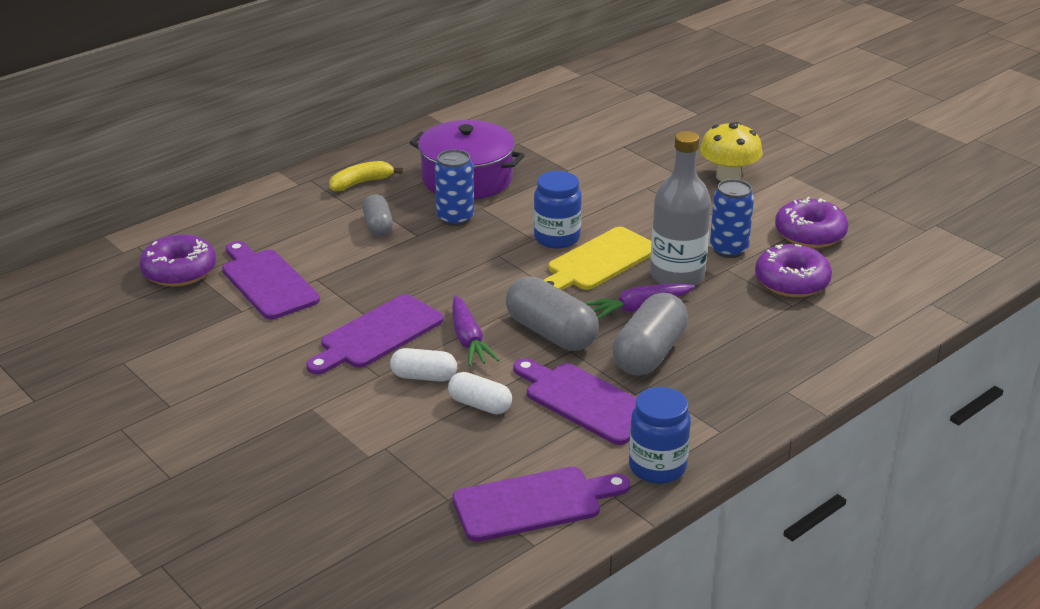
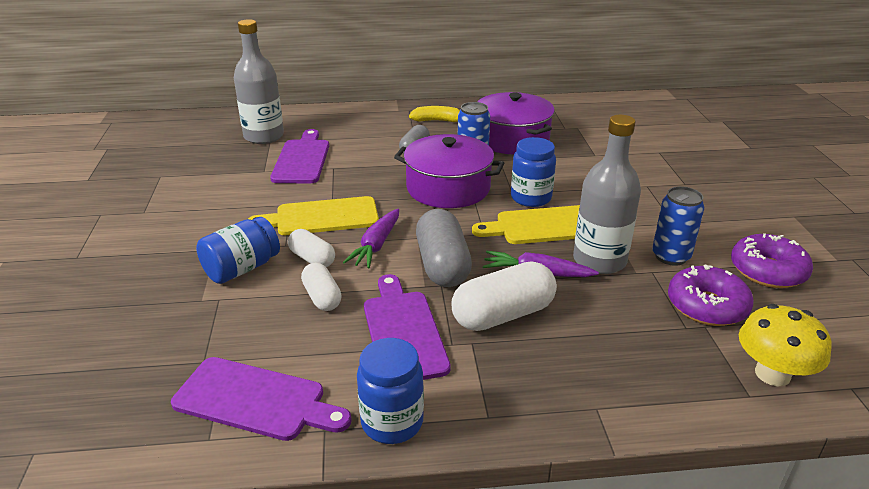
camera: 35 degrees right, 0 degrees up
purple donut [139,234,216,287] -> grey bottle [234,19,284,144]
purple cutting board [306,294,444,375] -> yellow cutting board [248,196,379,235]
grey capsule [613,293,688,376] -> white capsule [451,261,557,331]
yellow mushroom [700,122,762,181] -> yellow mushroom moved to [739,304,832,386]
none -> blue jar [196,217,280,284]
none -> purple pot [394,134,504,208]

